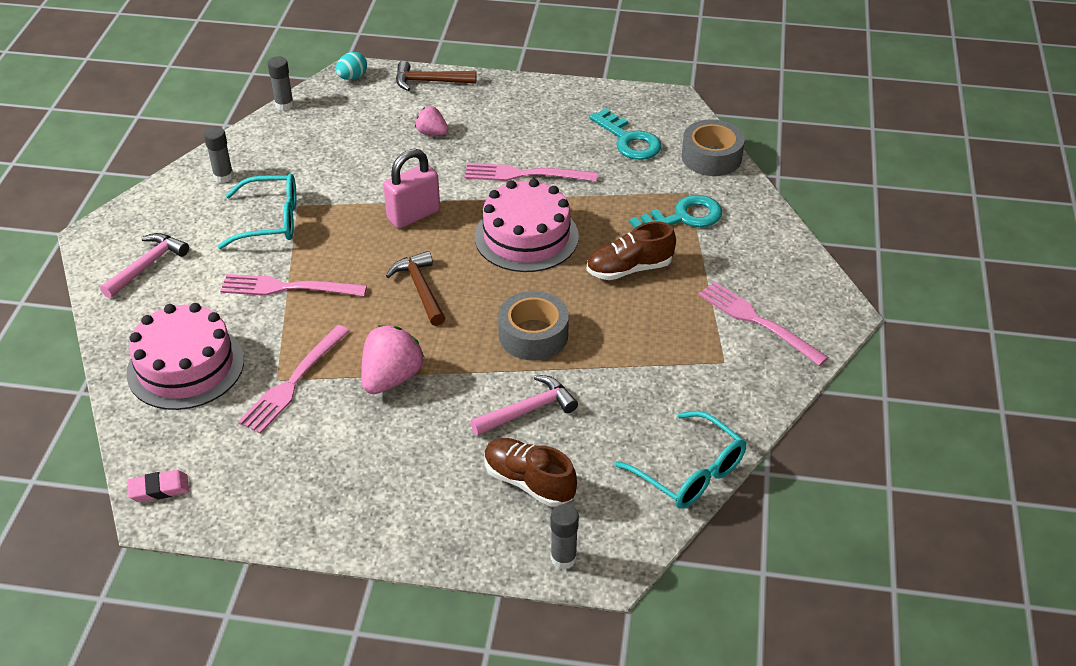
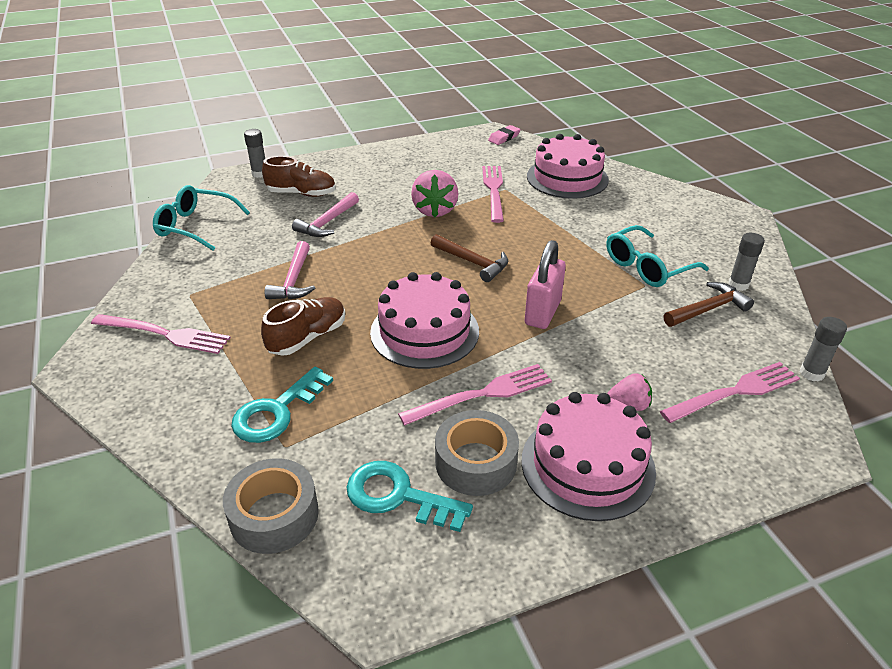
camera: 150 degrees right, 5 degrees down
pink hammer [100,233,189,298] -> pink hammer moved to [264,241,315,299]
pink fork [220,274,367,296] -> pink fork moved to [660,362,800,423]
turquoise egg [336,52,367,80] -> none
brown hammer [396,61,477,91] -> brown hammer moved to [664,282,754,327]
grey tape [498,291,569,361] -> grey tape moved to [435,410,519,496]
none -> pink cake [522,392,656,521]

